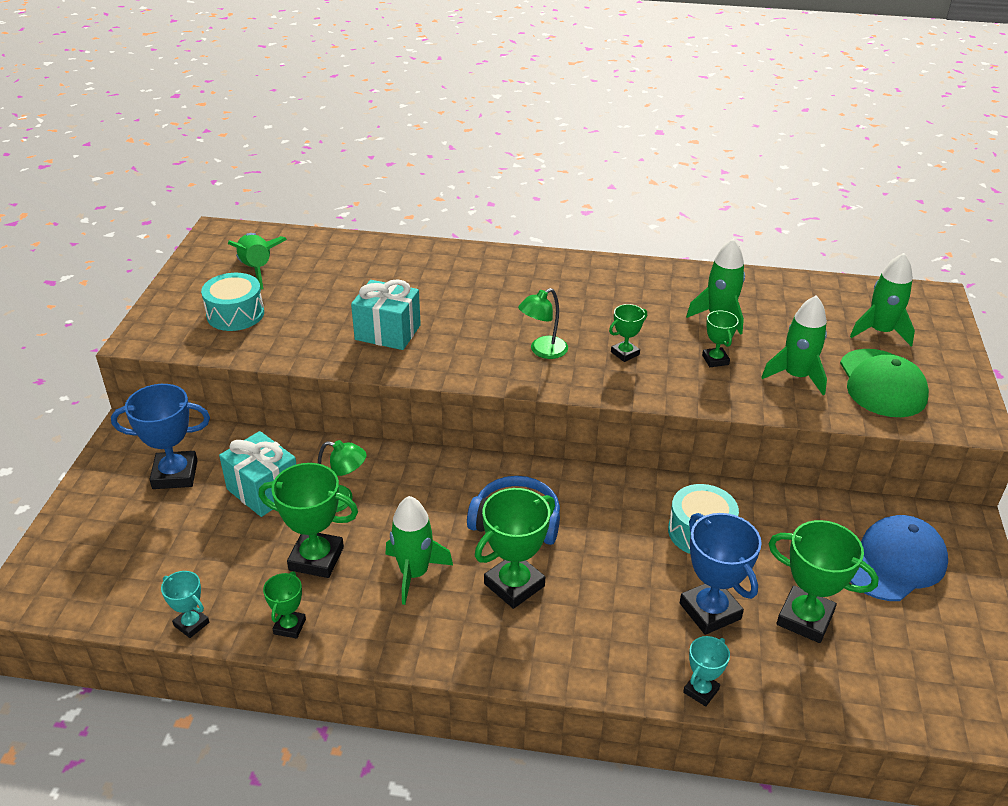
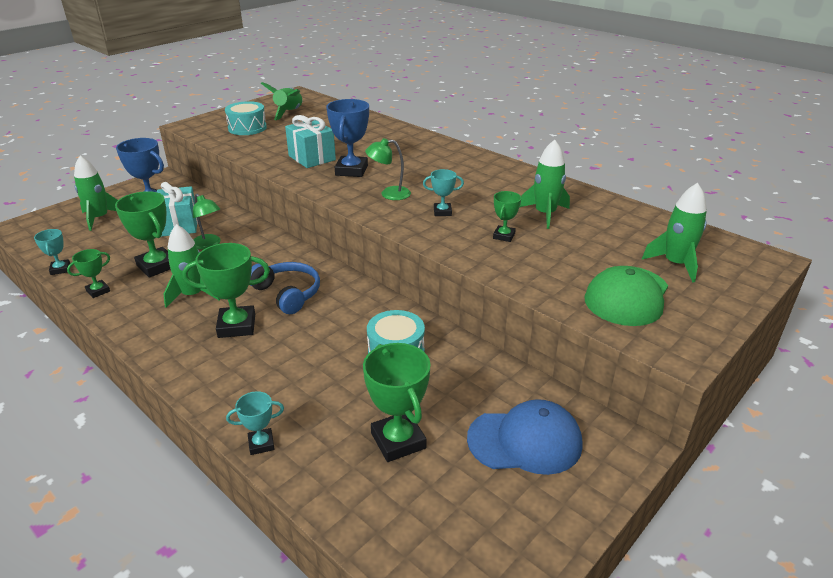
camera: 35 degrees right, 5 degrees down
green trophy [609,304,647,362] -> turquoise trophy [423,169,464,216]
blue trophy [680,513,762,635] -> blue trophy moved to [326,99,369,177]
green rocket [761,295,827,395] -> green rocket moved to [74,156,118,231]

